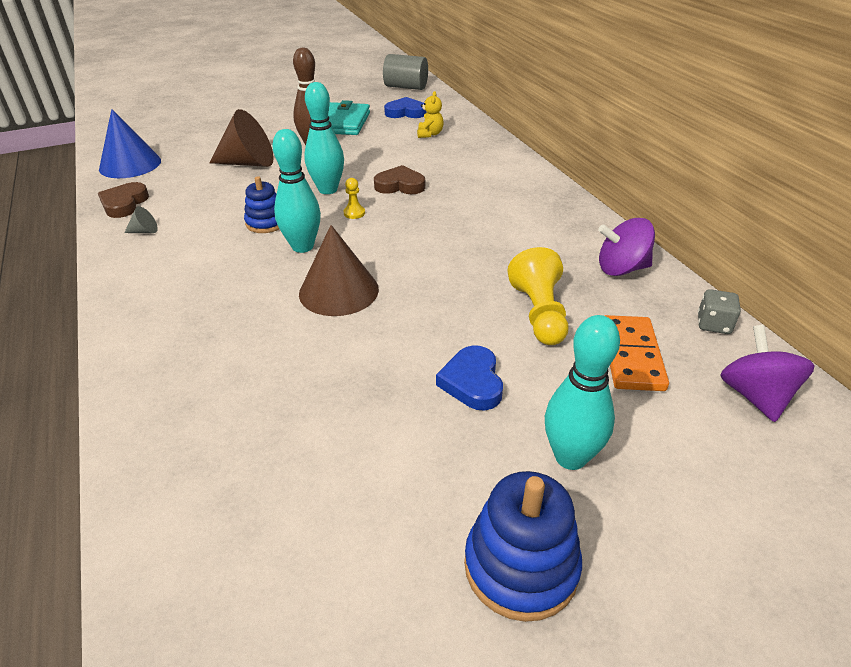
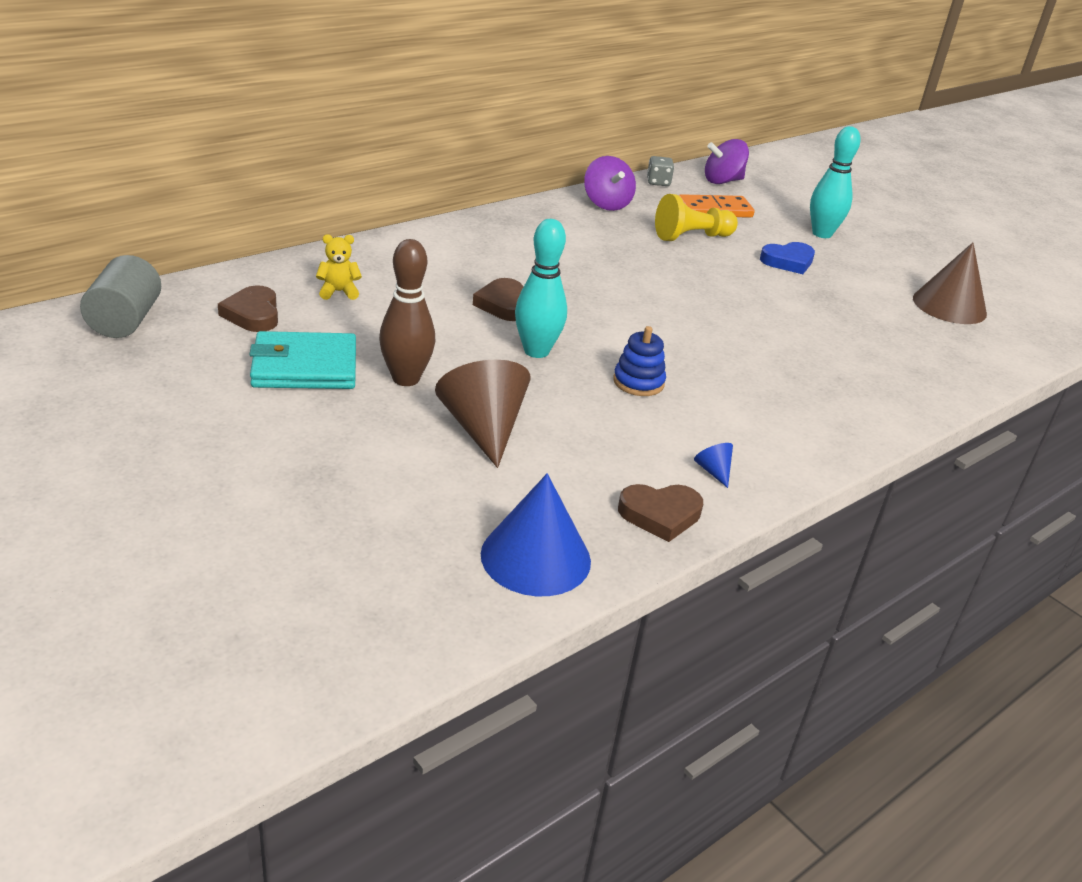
camera: 110 degrees left, 5 degrees down
grey cone [124,206,158,233] -> blue cone [694,443,733,488]
turquoise bowling pin [272,129,321,253] -> none
brown cone [299,225,379,316] -> brown cone moved to [913,242,987,324]
yellow pawn [344,178,365,219] -> none
blue heart [384,97,427,118] -> brown heart [218,285,278,332]
blue stacking toy [464,471,582,622] -> none

